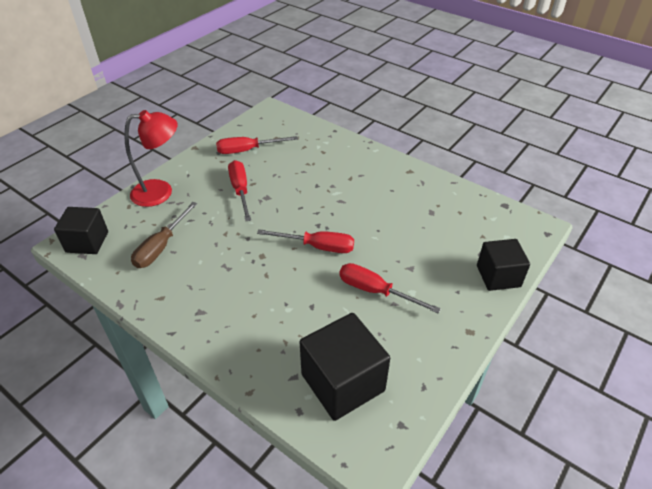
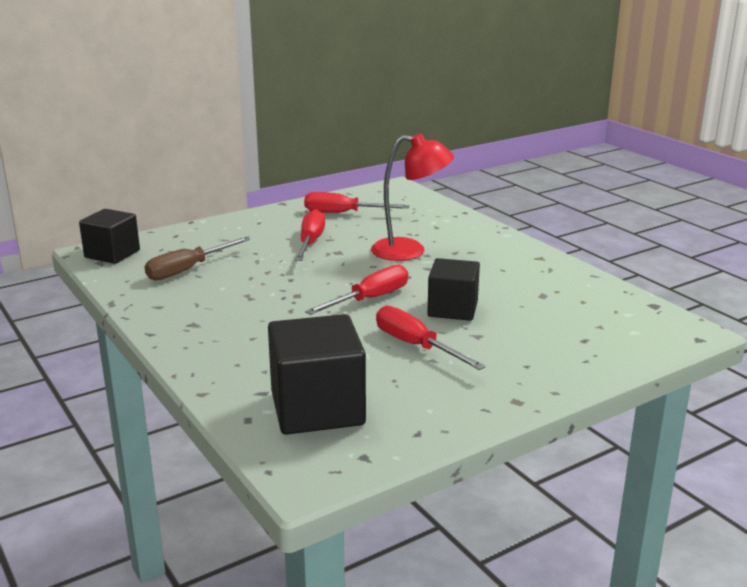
camera: 20 degrees right, 20 degrees down
red lamp [124,110,177,207] -> red lamp moved to [371,133,454,261]
red screwdriver [257,229,354,253] -> red screwdriver turned 75 degrees counterclockwise [305,265,408,315]
black cube [477,239,530,291] -> black cube moved to [427,258,480,321]

